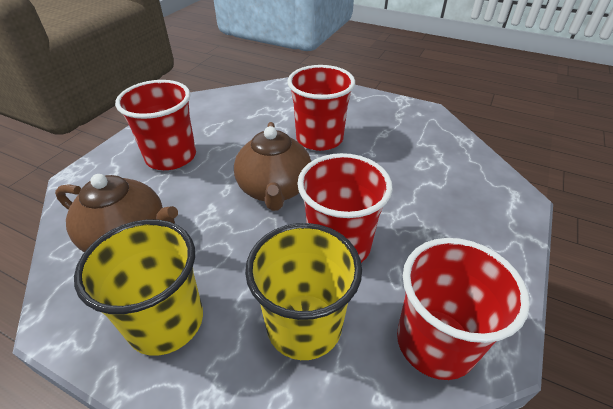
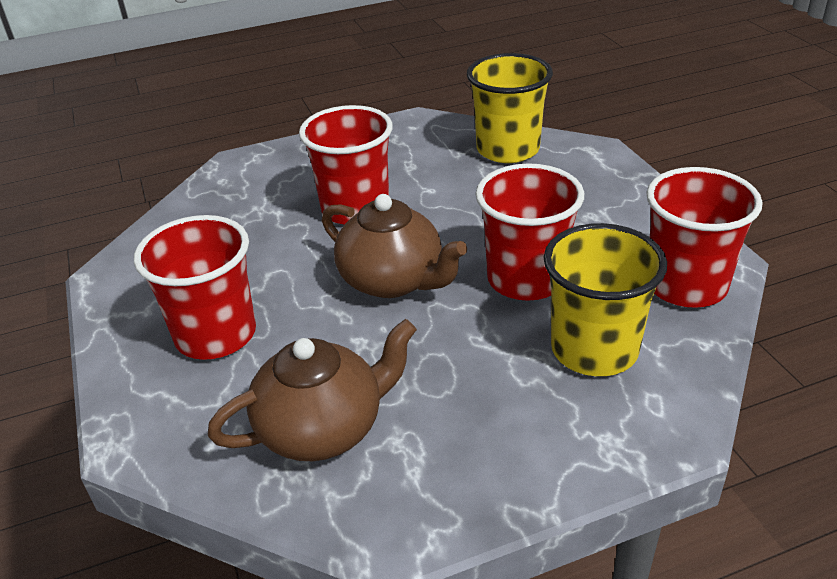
camera: 45 degrees left, 5 degrees down
yellow cup [74,219,203,356] -> yellow cup moved to [467,53,553,163]

